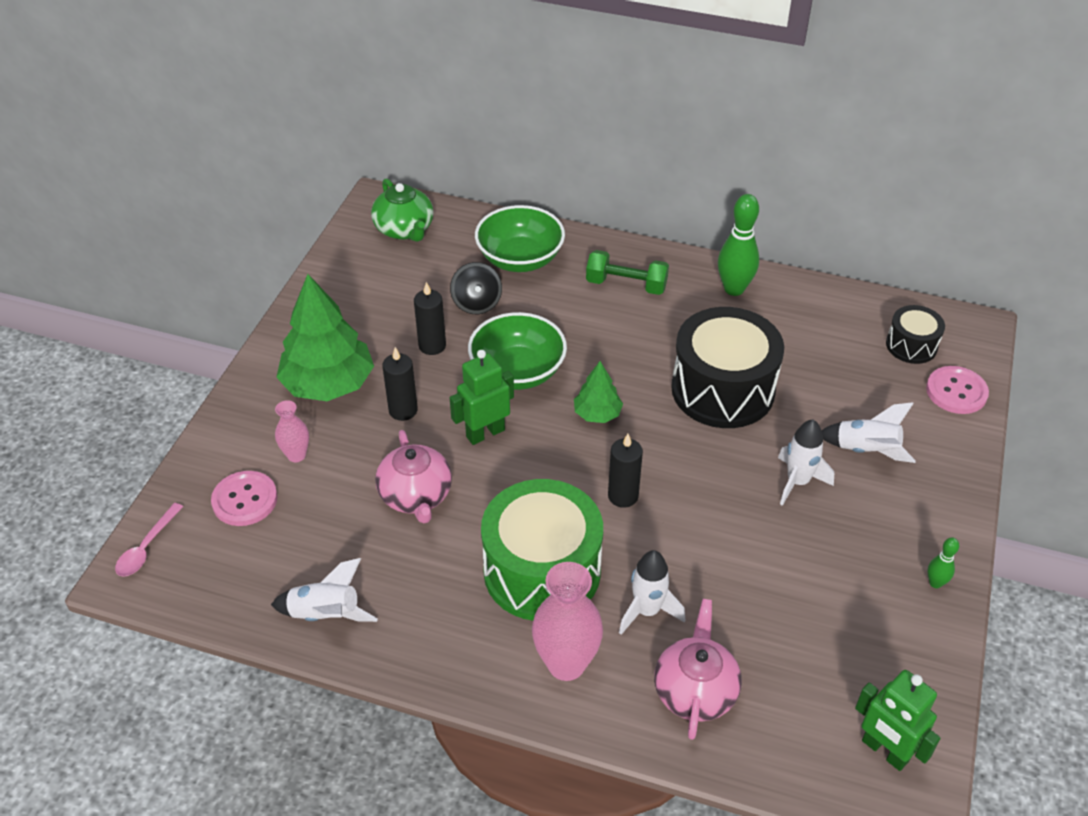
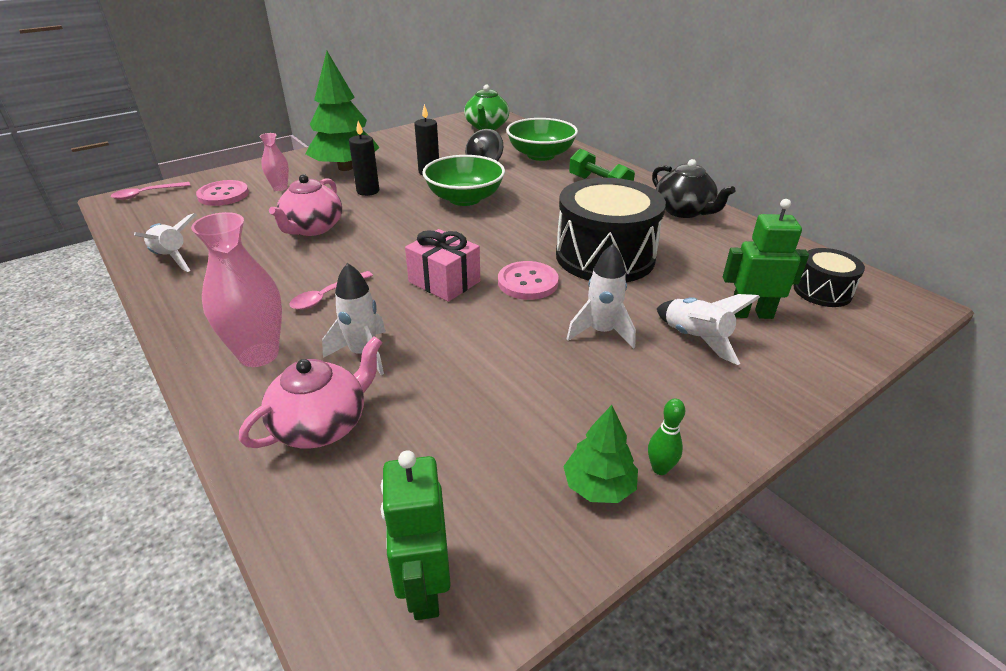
camera: 35 degrees right, 10 degrees down
green robot [450,350,514,445] -> green robot moved to [723,199,809,319]
green drum [481,479,603,621] -> pink spoon [290,271,373,310]
green tree [574,361,623,423] -> green tree moved to [563,405,638,503]
black candle [608,434,643,508] -> pink gift [405,229,480,302]
green bowling pin [718,194,759,296] -> black teapot [652,159,735,218]
pink button [926,366,989,414] -> pink button moved to [498,261,559,300]

